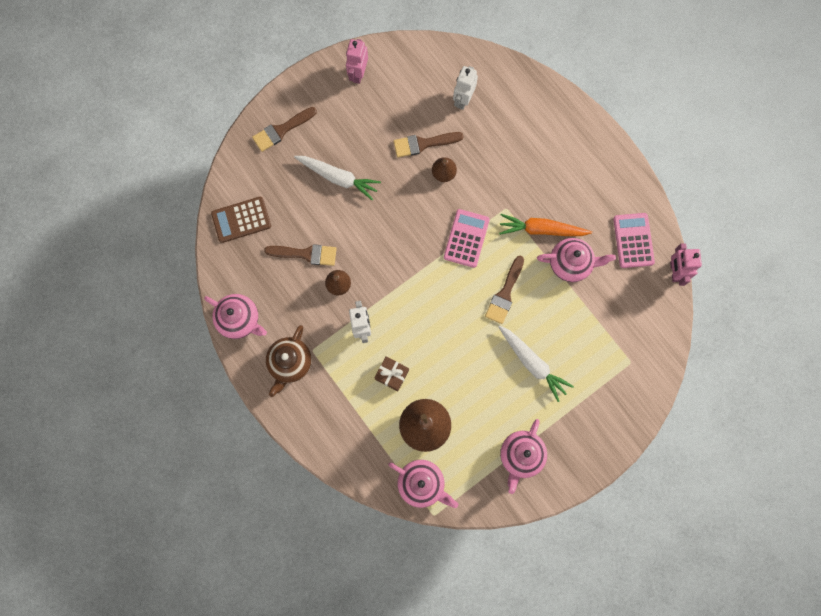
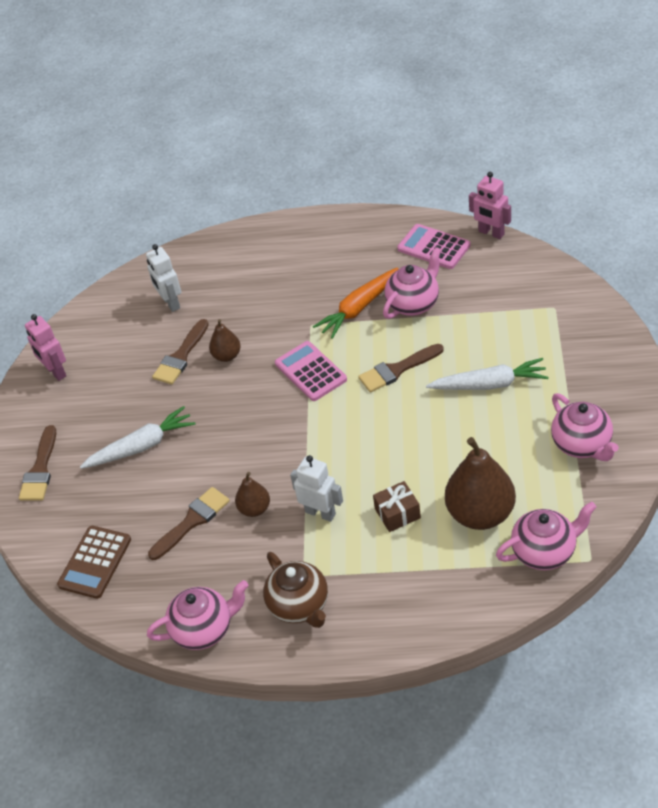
camera: 45 degrees left, 30 degrees down
brown brush [485,256,524,324] -> brown brush turned 90 degrees clockwise [358,344,444,392]

